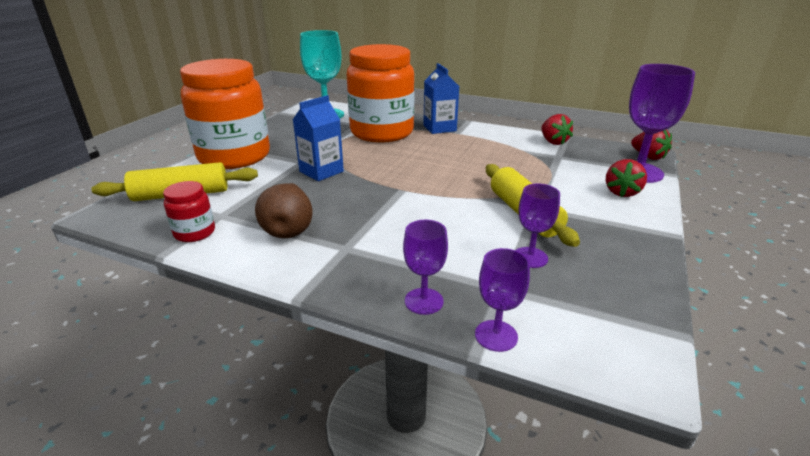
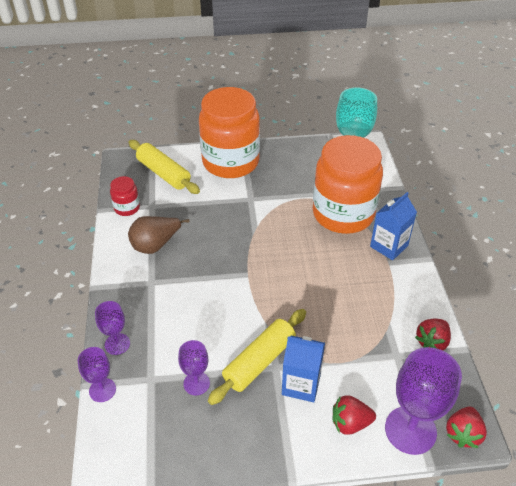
camera: 60 degrees right, 15 degrees up
blue carton [293,95,344,181] -> blue carton moved to [282,336,325,402]

